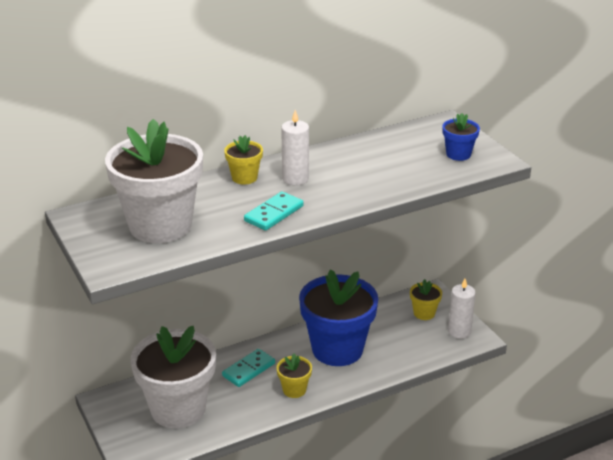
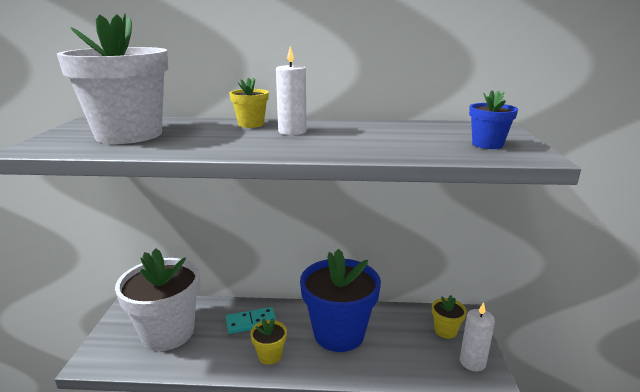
camera: 30 degrees right, 10 degrees down
turquoise domino [244,191,304,231] -> none

